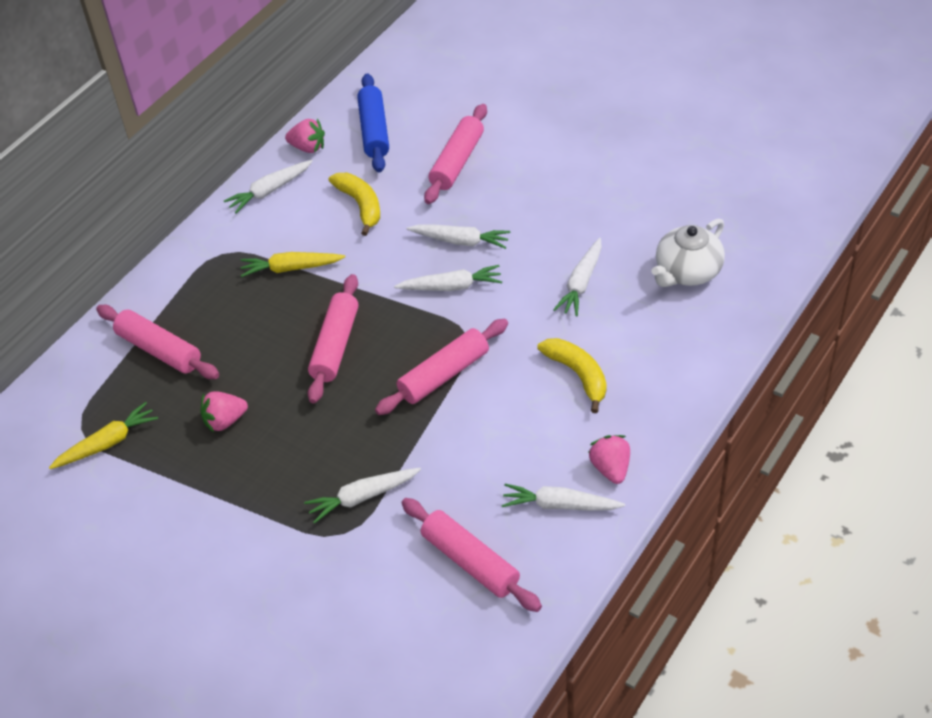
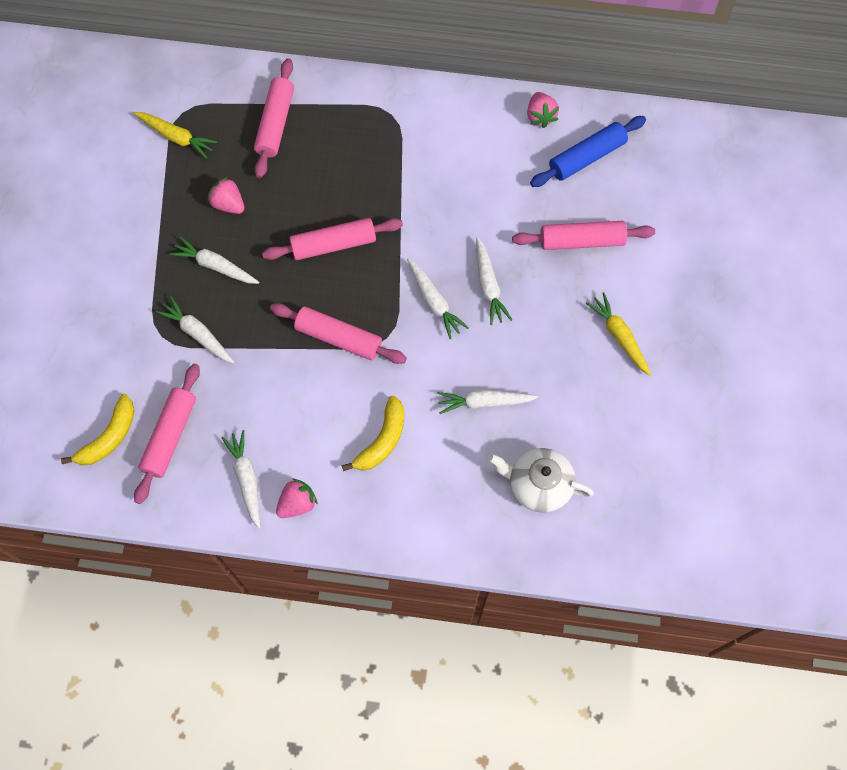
camera: 60 degrees right, 20 degrees up
white carrot [224,160,313,213] -> white carrot moved to [170,237,259,284]
yellow carrot [241,252,345,277] -> yellow carrot moved to [586,292,651,376]
yellow banana [329,173,380,236] -> yellow banana moved to [61,394,135,465]

